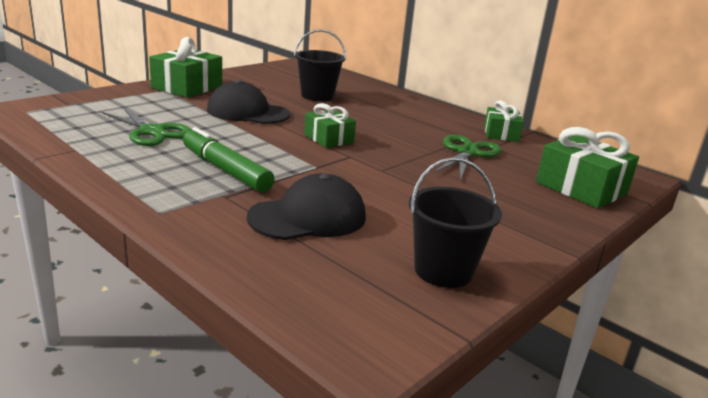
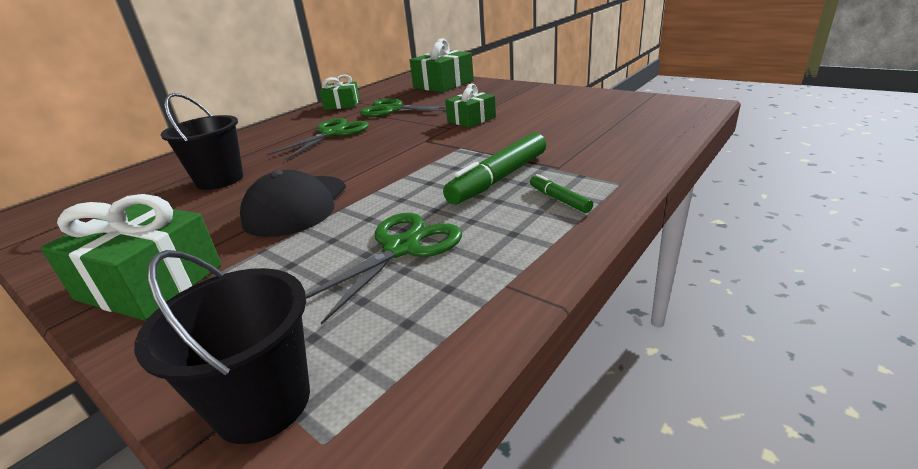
camera: 90 degrees left, 5 degrees up
black cap [247,173,366,240] -> none
green gift [304,103,356,148] -> green gift moved to [445,83,496,128]
black bucket [409,157,502,288] -> black bucket moved to [134,250,310,444]
none -> green scissors [267,118,369,160]
none -> green marker [530,174,593,213]

